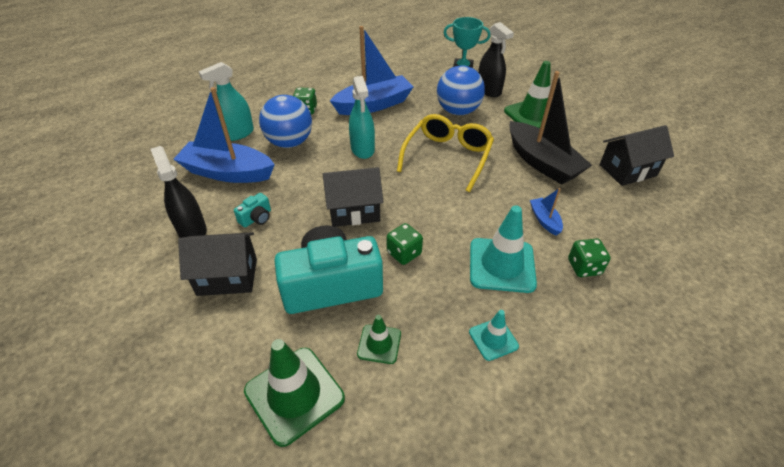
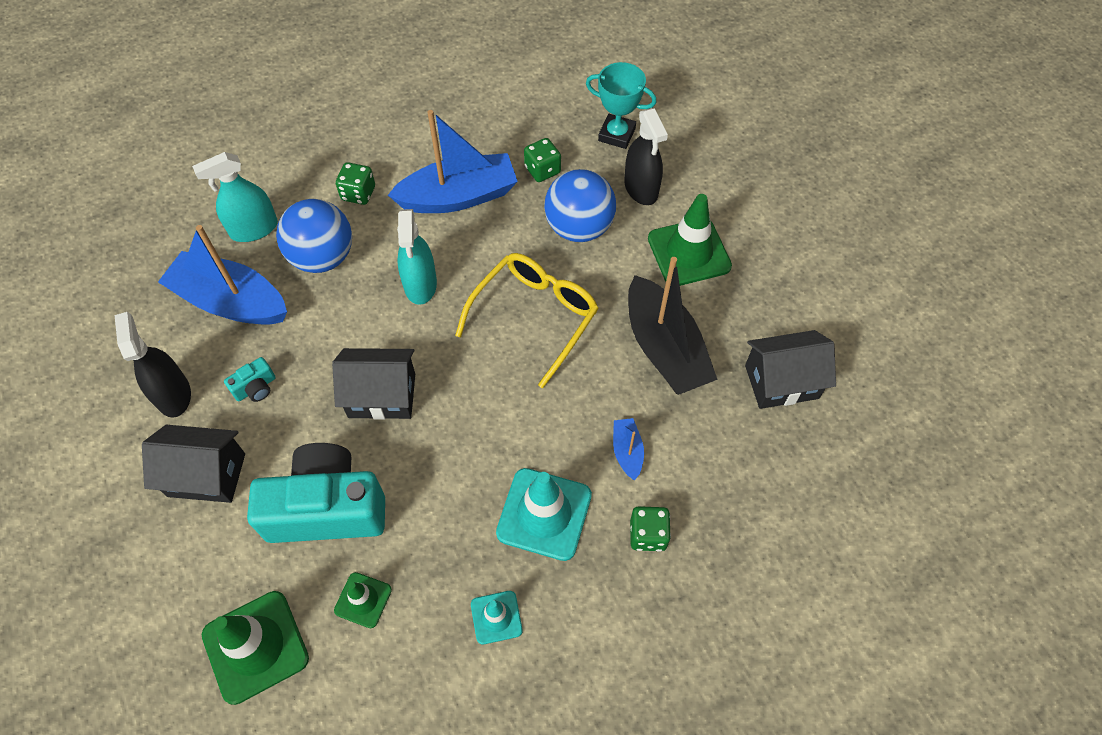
camera: 10 degrees right, 15 degrees up
green dice [387,223,423,265] -> green dice moved to [524,138,561,182]

